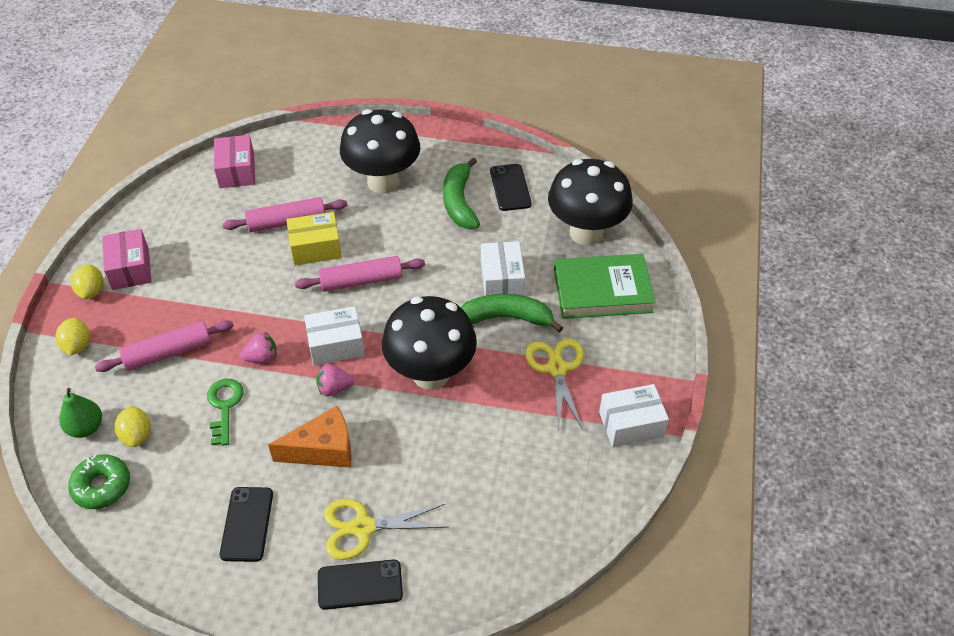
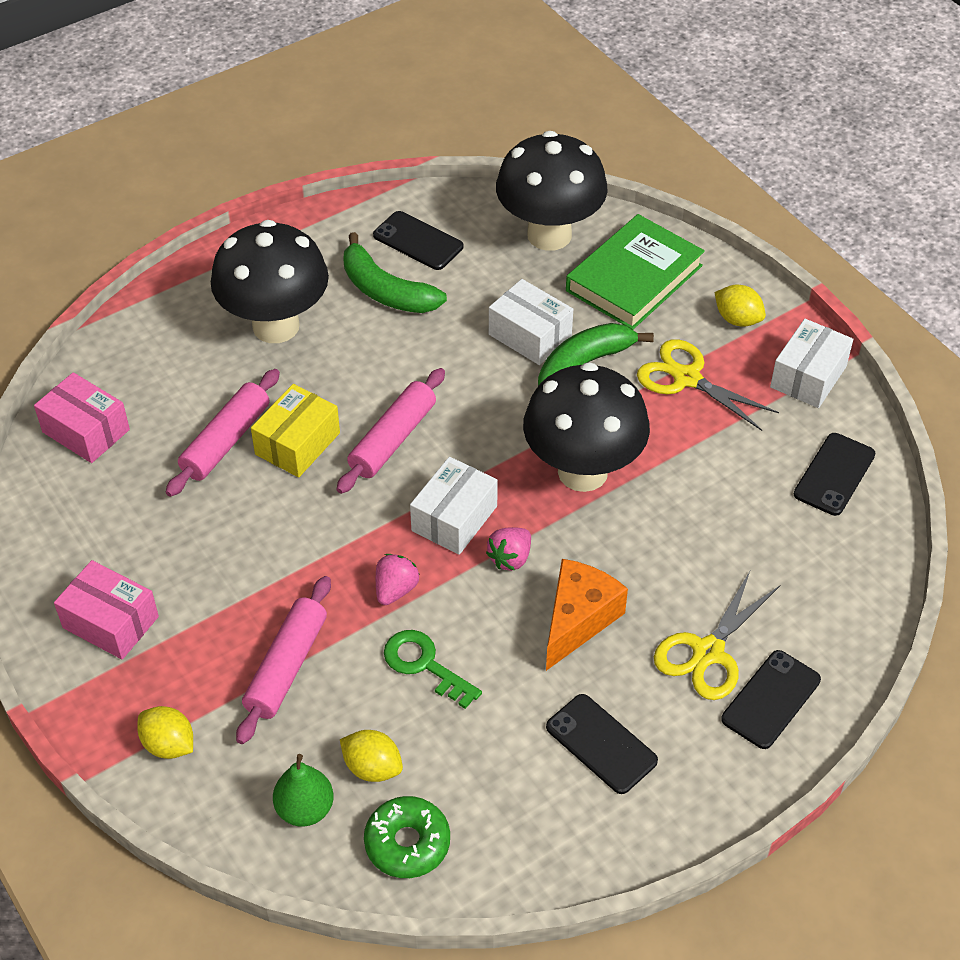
camera: 45 degrees left, 0 degrees up
yellow lemon [71,264,104,299] -> yellow lemon moved to [714,285,766,327]
none -> black phone [794,433,876,516]

